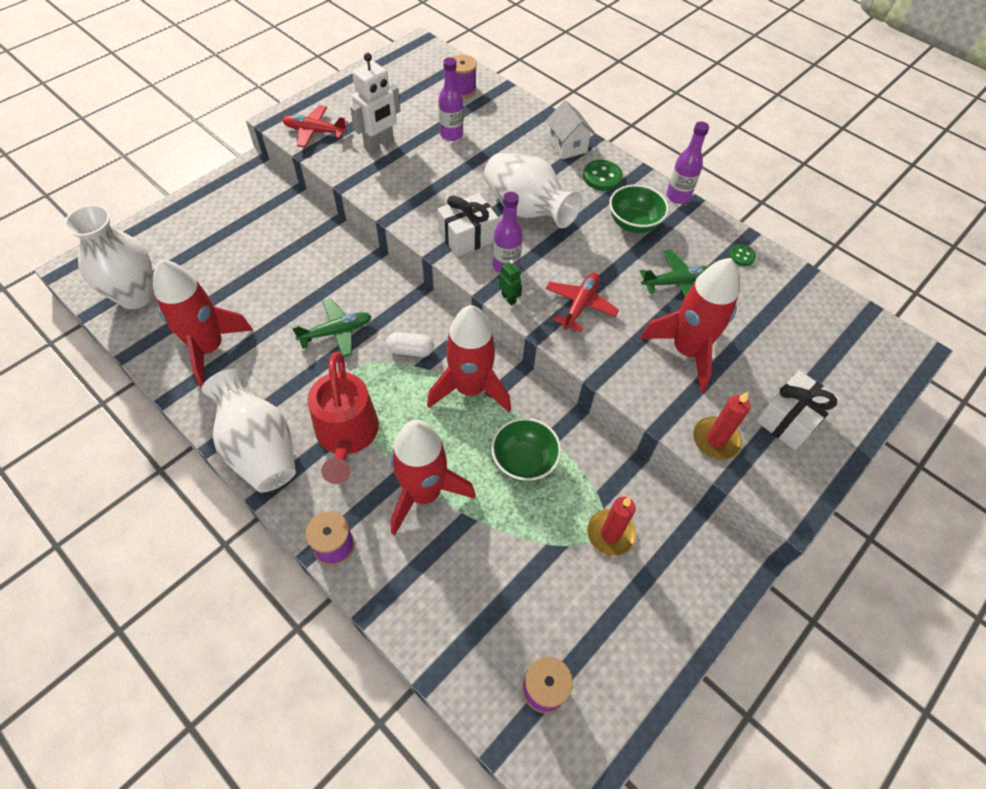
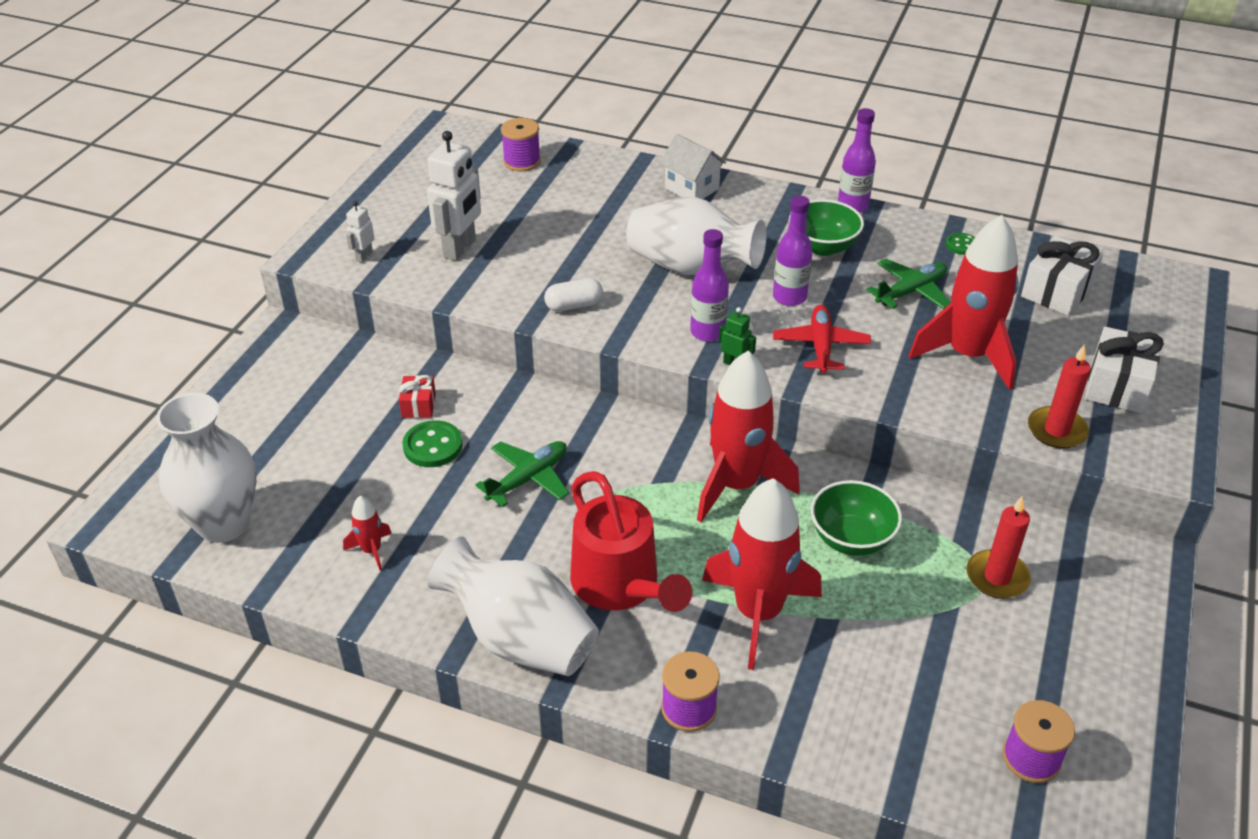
camera: 20 degrees left, 15 degrees down
red rocket [153,259,253,387] -> red rocket [343,496,392,571], size x0.43
red plane [282,105,348,148] -> white robot [346,201,375,263]
white capsule [386,332,434,357] -> white capsule moved to [544,278,603,312]
white gift [437,193,499,257] -> white gift moved to [1021,236,1103,316]
purple bottle [438,57,464,141] -> purple bottle moved to [773,196,813,306]
green button [583,160,623,191] -> green button moved to [402,420,463,467]
none -> red gift [399,375,436,418]

